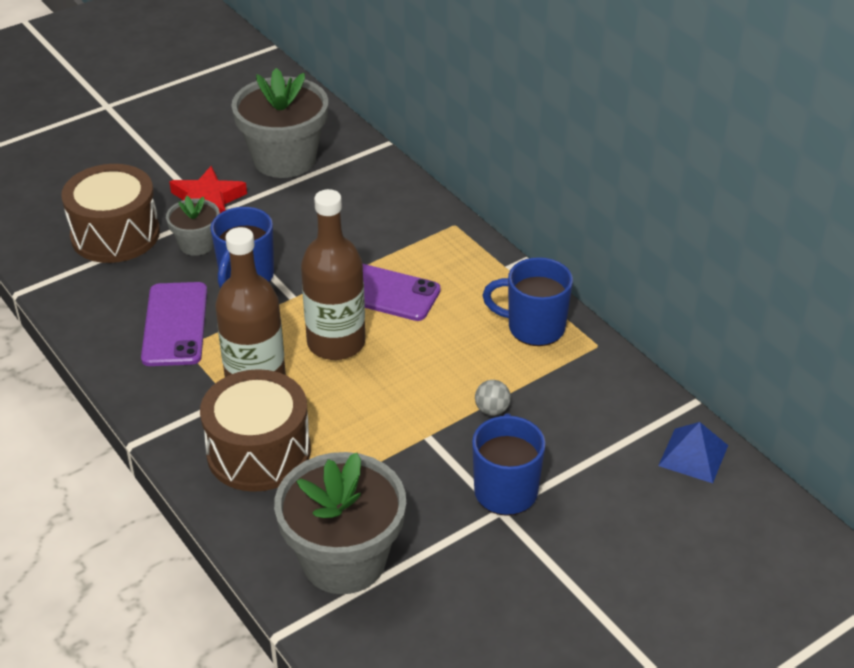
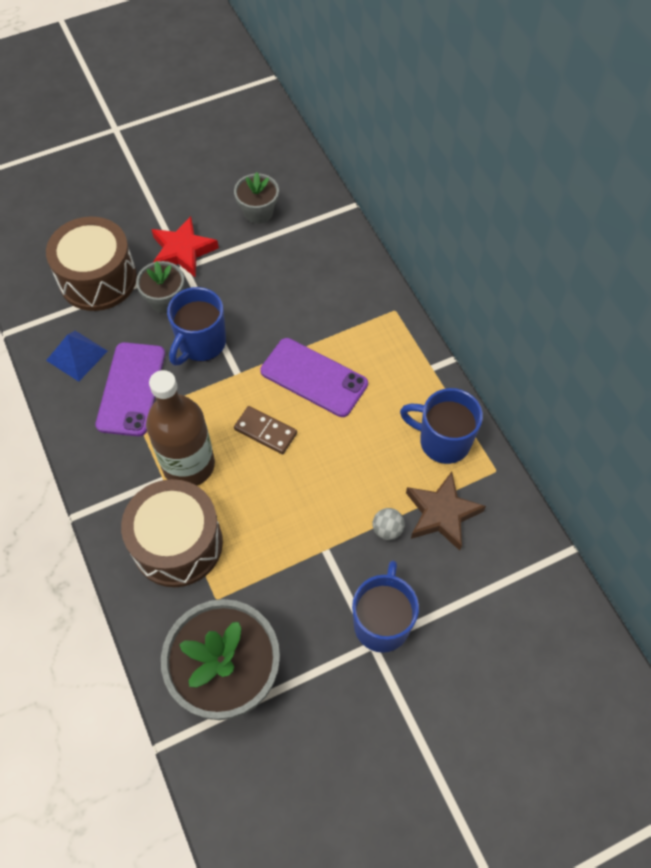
camera: 10 degrees right, 20 degrees up
grey flower pot [231,68,328,178] -> grey flower pot [234,172,279,224], size x0.52
brown bottle [301,189,366,360] -> brown domino [234,406,297,454]
blue pyramid [658,422,728,483] -> blue pyramid moved to [46,331,108,382]
none -> brown star [406,472,486,551]

